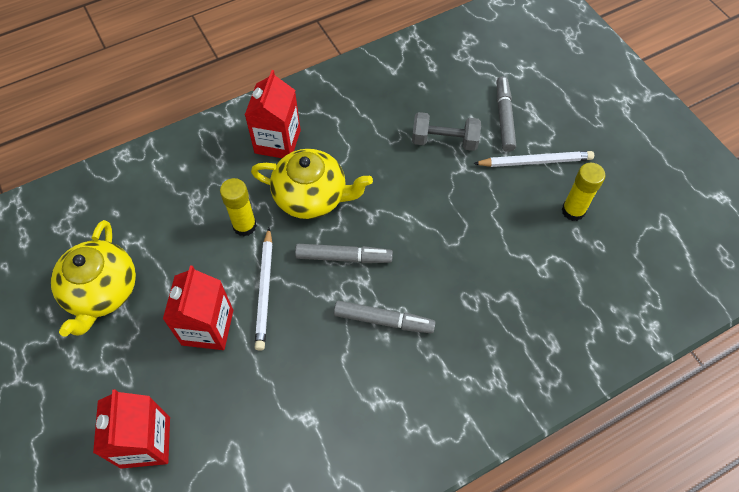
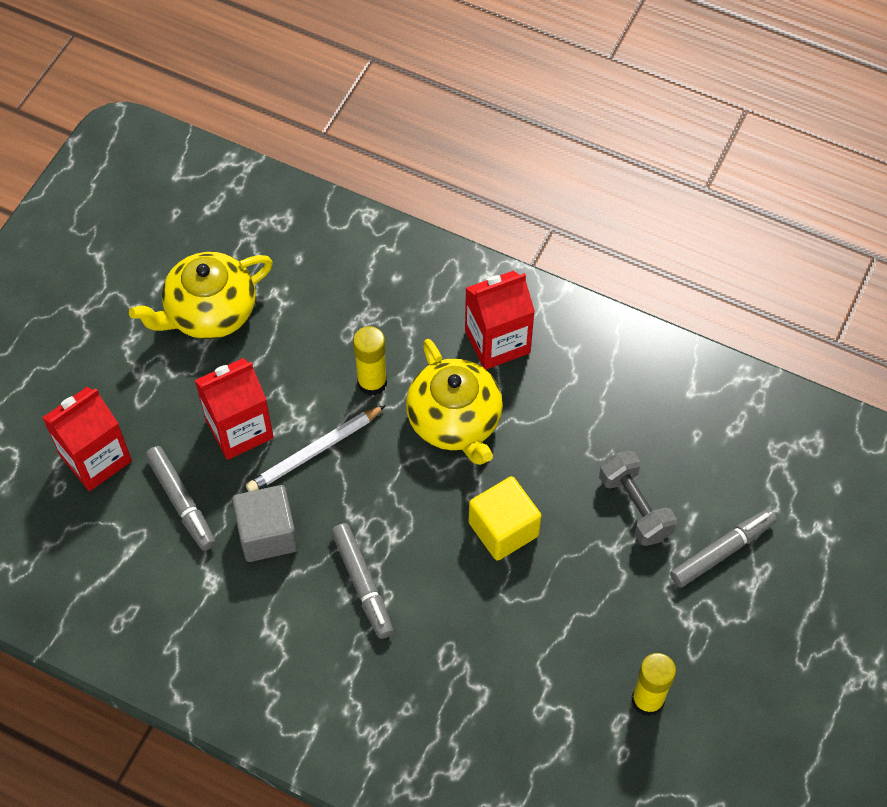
camera: 55 degrees right, 0 degrees up
grey marker [295,244,393,263] -> grey marker moved to [145,446,216,551]
white pencil [473,151,594,167] -> none
none -> grey cube [232,485,298,562]
none -> yellow cube [469,476,542,561]

